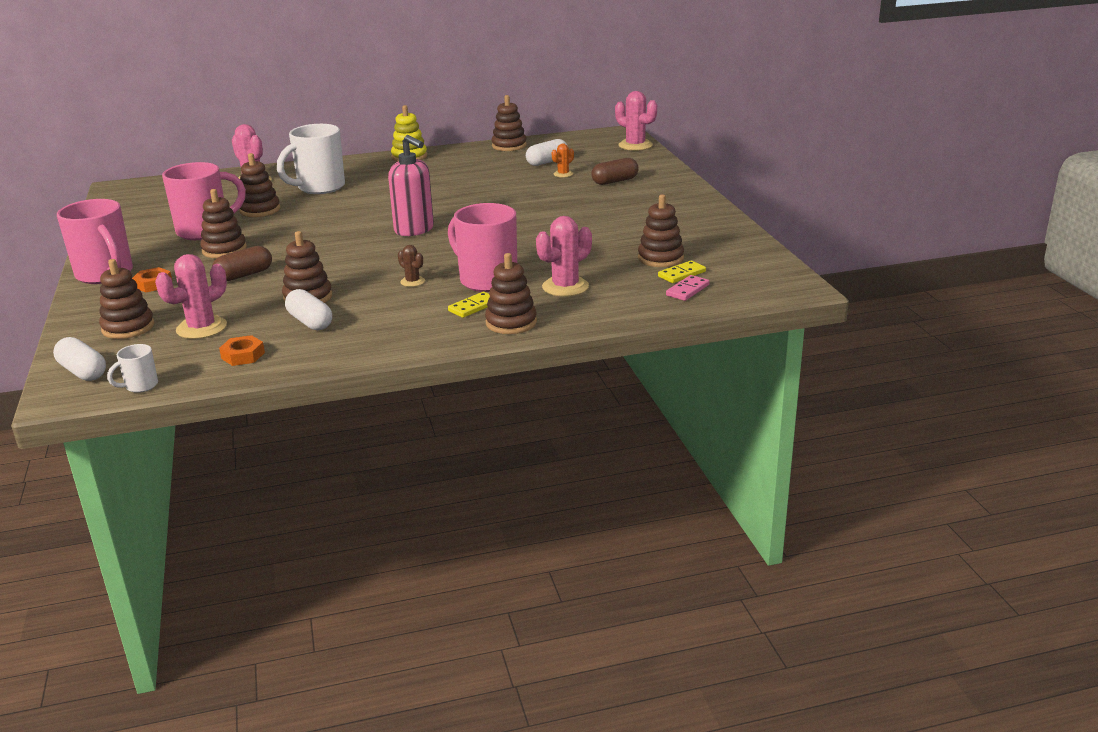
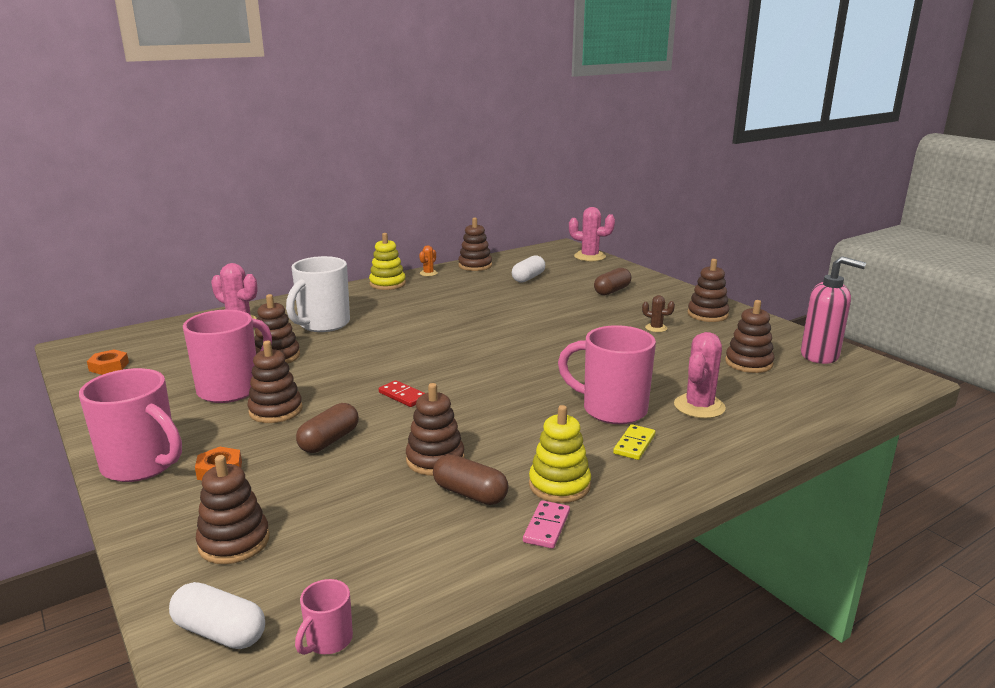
camera: 20 degrees left, 5 degrees down
white mug [107,344,158,393] -> pink mug [295,579,353,655]
pink cactus [155,254,227,339] -> none
orange nut [219,335,265,366] -> orange nut moved to [87,349,129,375]
white capsule [285,289,332,330] -> brown capsule [433,454,508,505]
pink soap dispenser [388,135,434,236] -> pink soap dispenser moved to [801,256,866,364]
brown cactus [398,245,425,287] -> brown cactus moved to [642,295,675,332]
brown stacking toy [485,253,537,334] -> brown stacking toy moved to [687,259,729,322]
orange cactus [552,143,574,178] -> orange cactus moved to [419,245,438,276]
yellow domino [658,261,706,283] -> none
pink domino [666,275,710,301] -> pink domino moved to [523,500,570,549]
none -> red domino [379,380,425,407]
none -> yellow stacking toy [529,405,591,503]

